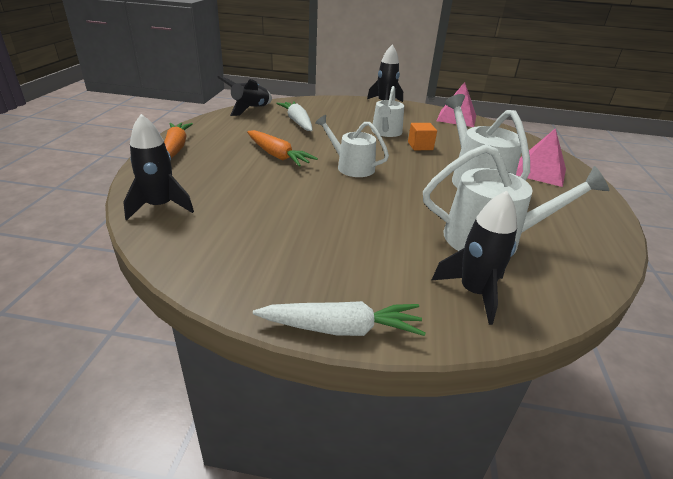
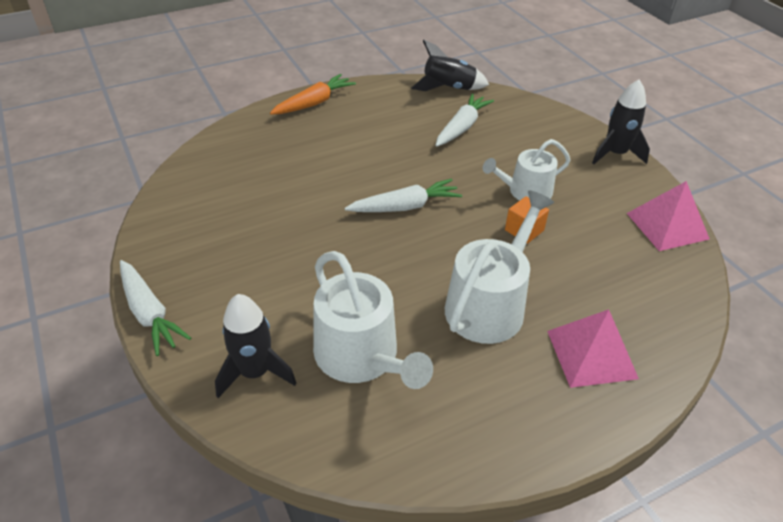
camera: 55 degrees right, 10 degrees up
black rocket [123,114,194,220] -> none
orange carrot [247,130,318,167] -> none
white watering can [315,115,389,177] -> white carrot [345,179,462,212]

